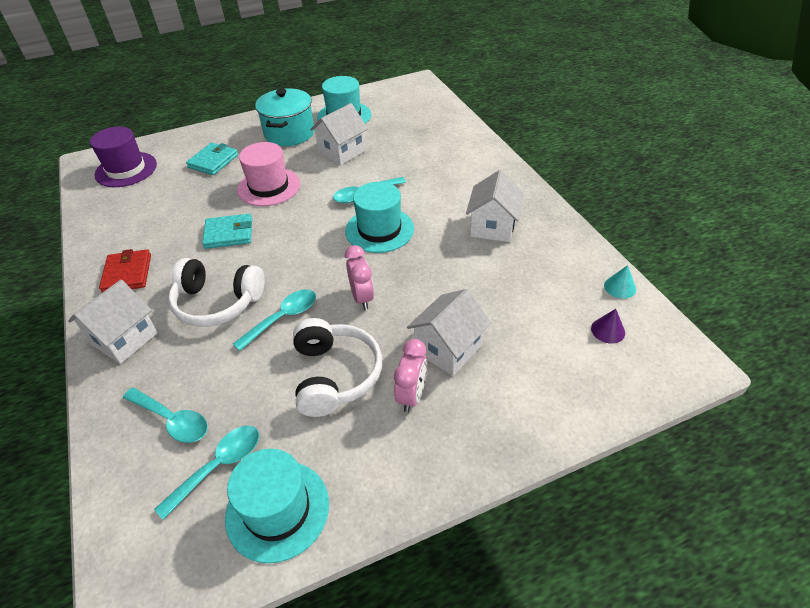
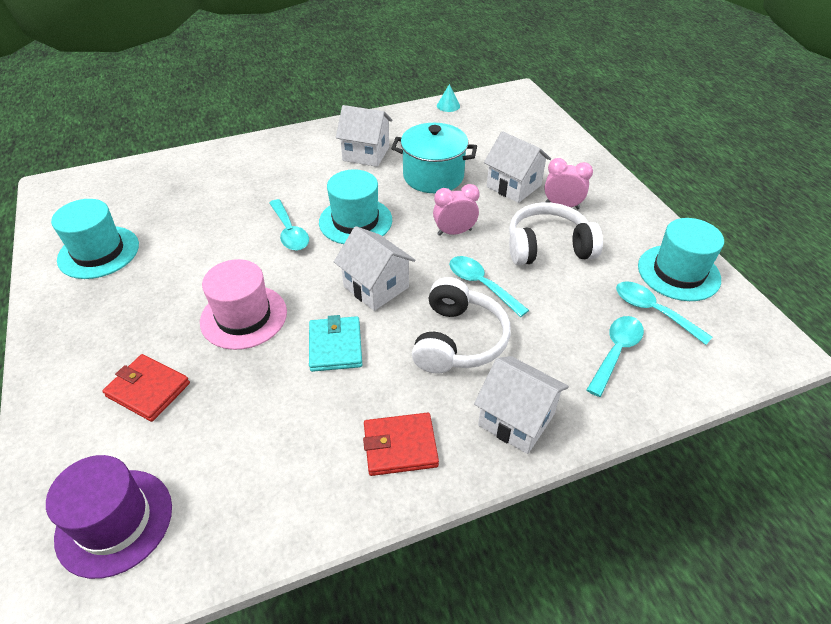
camera: 90 degrees left, 0 degrees up
turquoise wallet [186,143,238,175] -> red wallet [102,354,190,422]
turquoise pot [255,88,315,146] -> turquoise pot moved to [391,123,477,193]
white house [310,103,368,165] -> white house moved to [334,226,415,311]
purple cone [591,309,625,344] -> none

